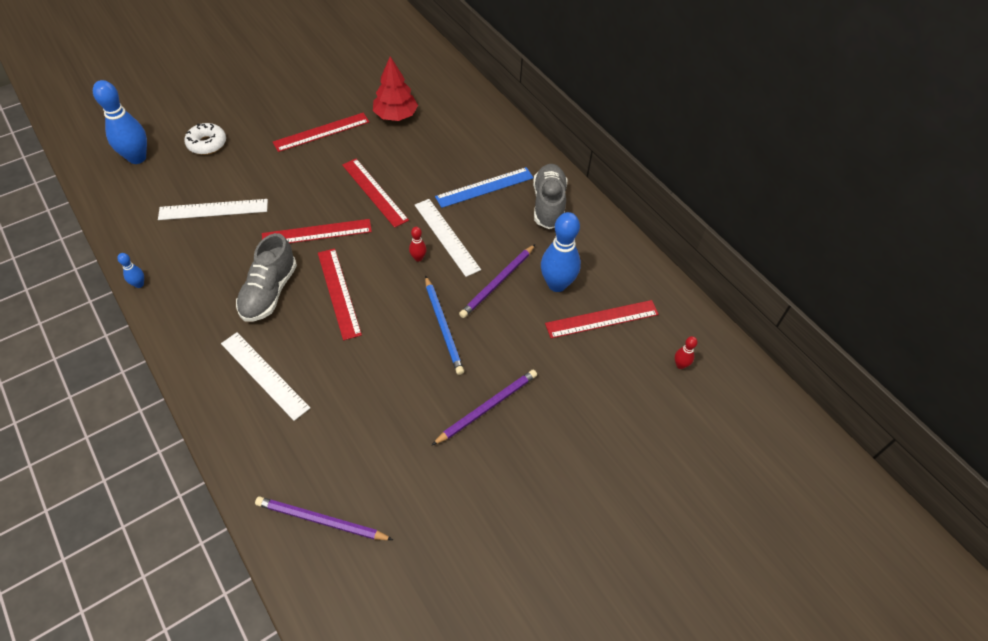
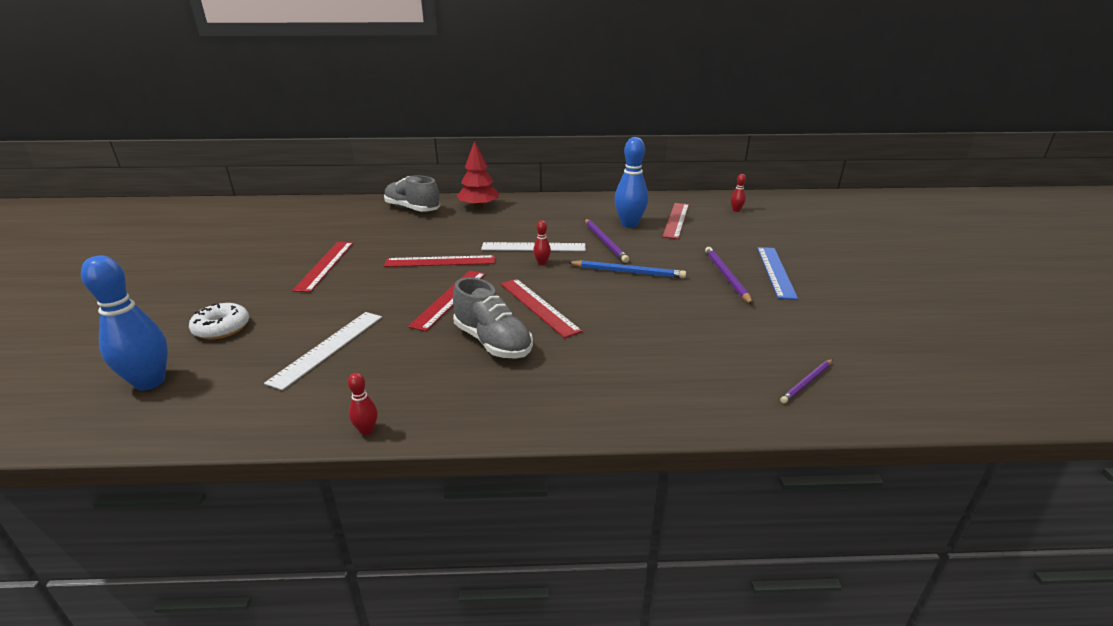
camera: 55 degrees left, 25 degrees down
blue bowling pin [117,253,144,288] -> red bowling pin [348,373,378,435]
white ruler [221,332,310,421] -> none
purple pencil [255,496,393,540] -> purple pencil [780,359,833,403], size x0.63
red ruler [318,248,362,340] -> red ruler turned 45 degrees clockwise [501,279,582,338]
red tree [373,56,418,121] -> red tree moved to [457,141,499,209]
blue ruler [435,167,534,208] -> blue ruler moved to [757,247,798,300]
grey shoe [533,164,567,229] -> grey shoe moved to [384,175,440,212]

